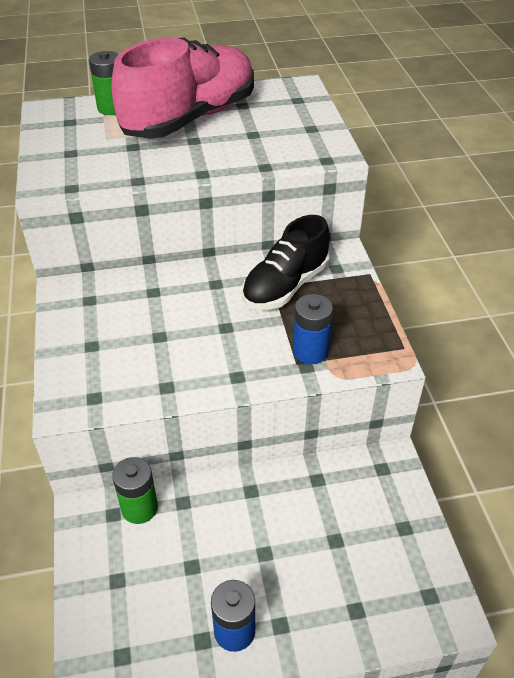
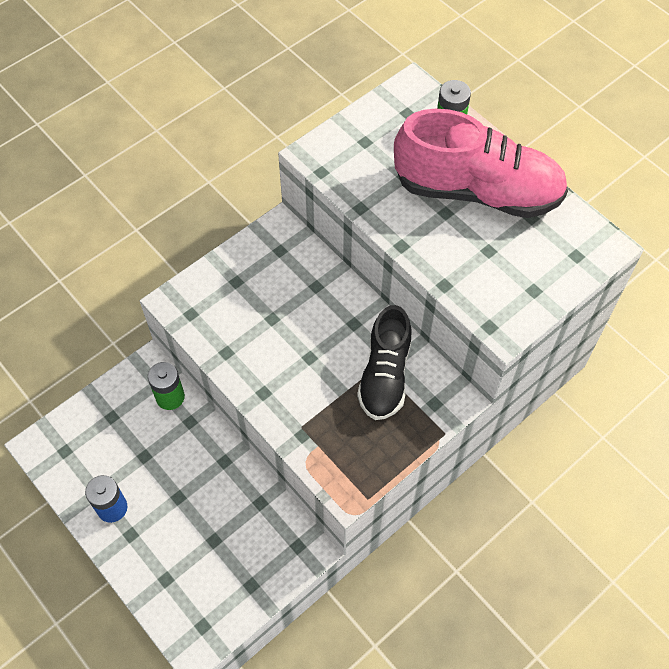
camera: 60 degrees right, 15 degrees up
black shoe [242,215,330,310] -> black shoe turned 90 degrees counterclockwise [357,305,412,420]
blue battery [293,294,333,364] -> none

